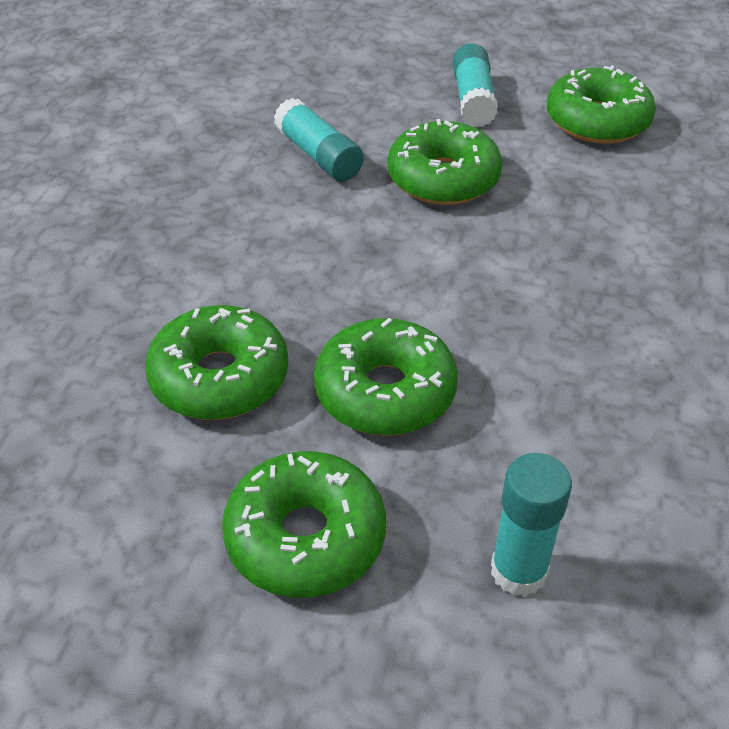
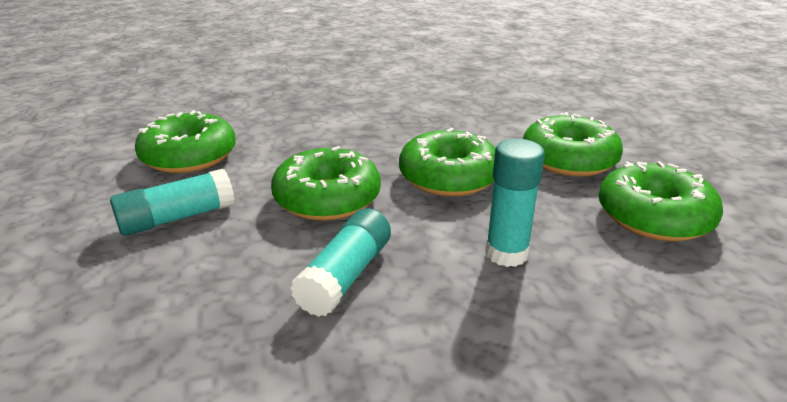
camera: 120 degrees left, 15 degrees down
green donut [222,451,386,598] -> green donut moved to [399,128,495,196]
turquoise glue stick [491,453,572,597] -> turquoise glue stick moved to [485,139,545,267]

